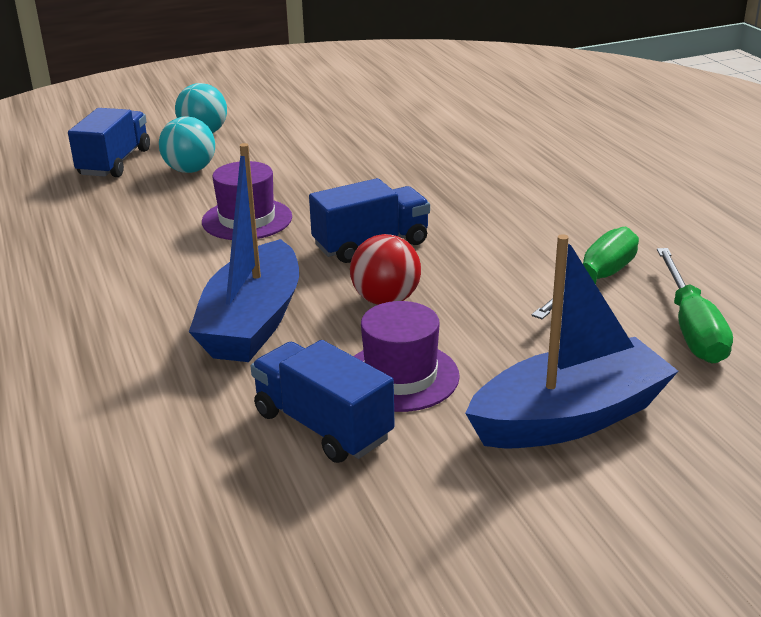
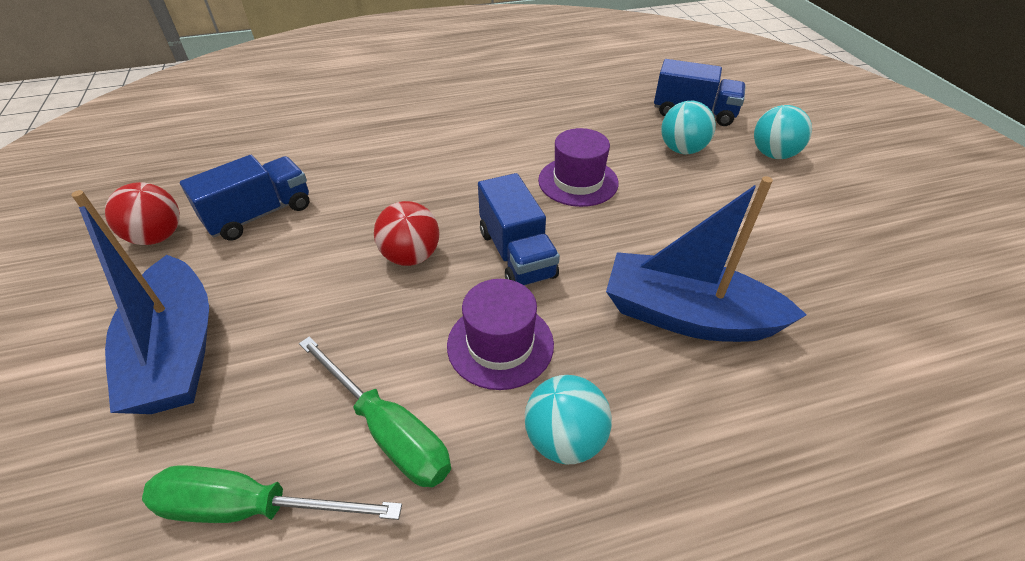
camera: 95 degrees right, 15 degrees up
blue boat [189,143,299,362] -> blue boat moved to [606,176,807,342]
purple hat [354,301,460,412] -> purple hat moved to [447,279,554,390]
none -> red ball [105,182,180,245]
none -> turquoise ball [525,375,612,464]

